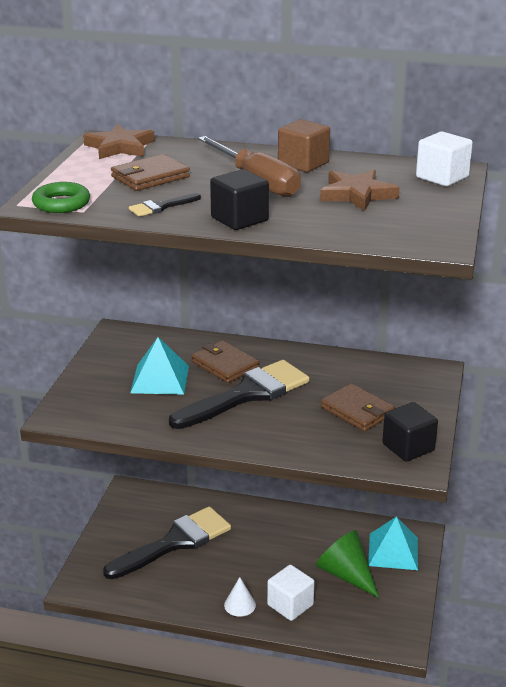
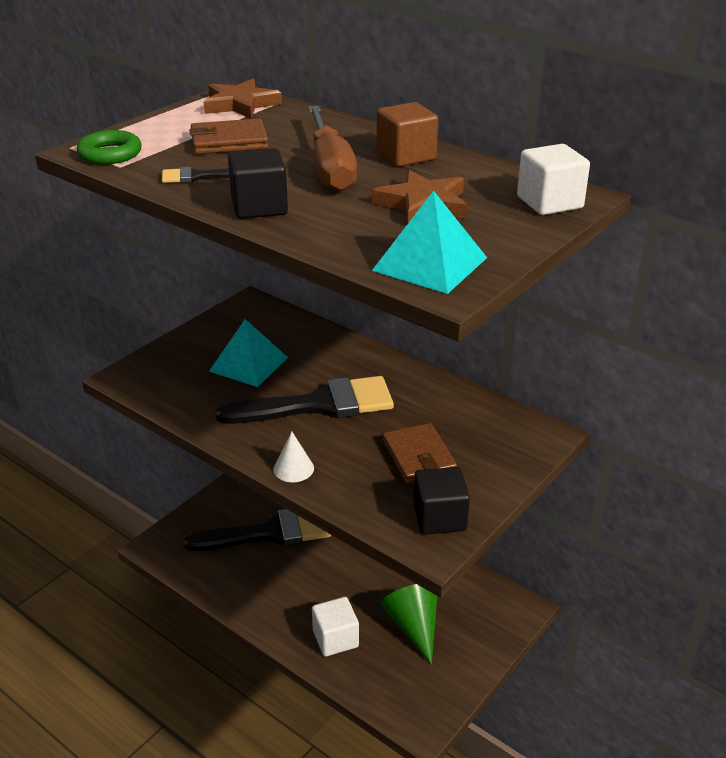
camera: 25 degrees right, 5 degrees up
brown wallet [192,340,259,383] -> none
white cone [224,577,256,617] -> white cone moved to [273,431,314,482]
turquoise pyramid [368,516,418,570] -> turquoise pyramid moved to [372,191,487,294]

